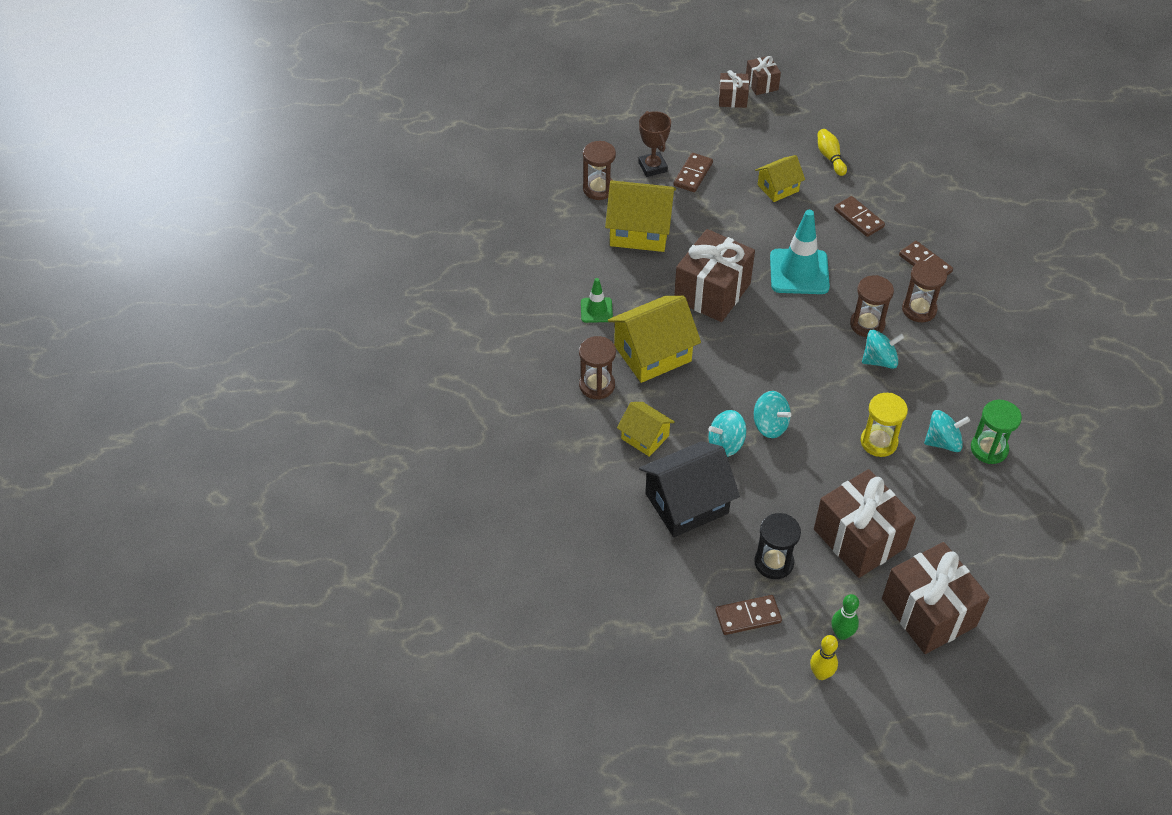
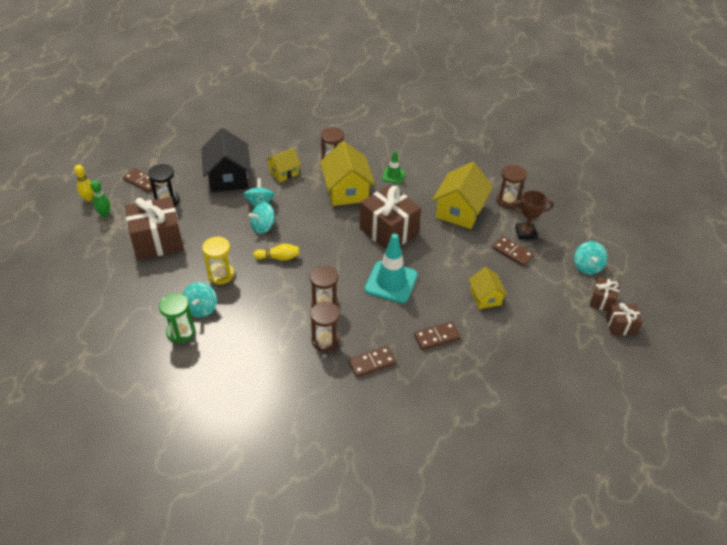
camera: 105 degrees right, 5 degrees down
brown domino [715,595,782,635] -> brown domino turned 60 degrees counterclockwise [123,168,158,192]
yellow bowling pin [817,129,847,176] -> yellow bowling pin moved to [253,244,300,261]
turquoise spinning top [862,330,904,369] -> turquoise spinning top moved to [574,241,608,275]
brown gift [882,542,990,654] -> none

